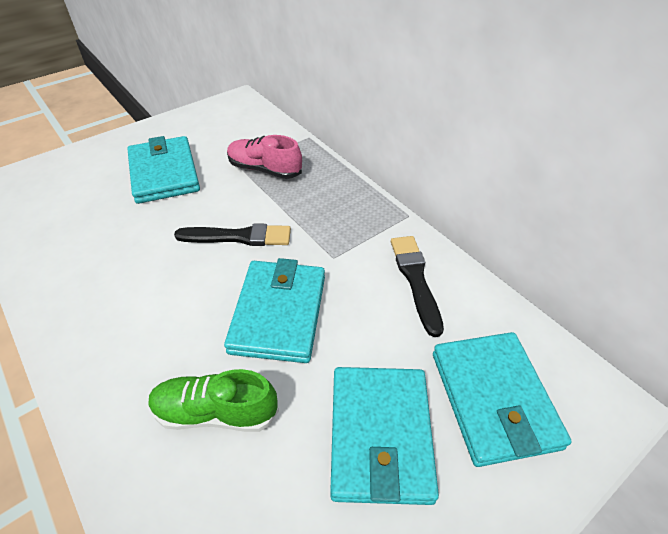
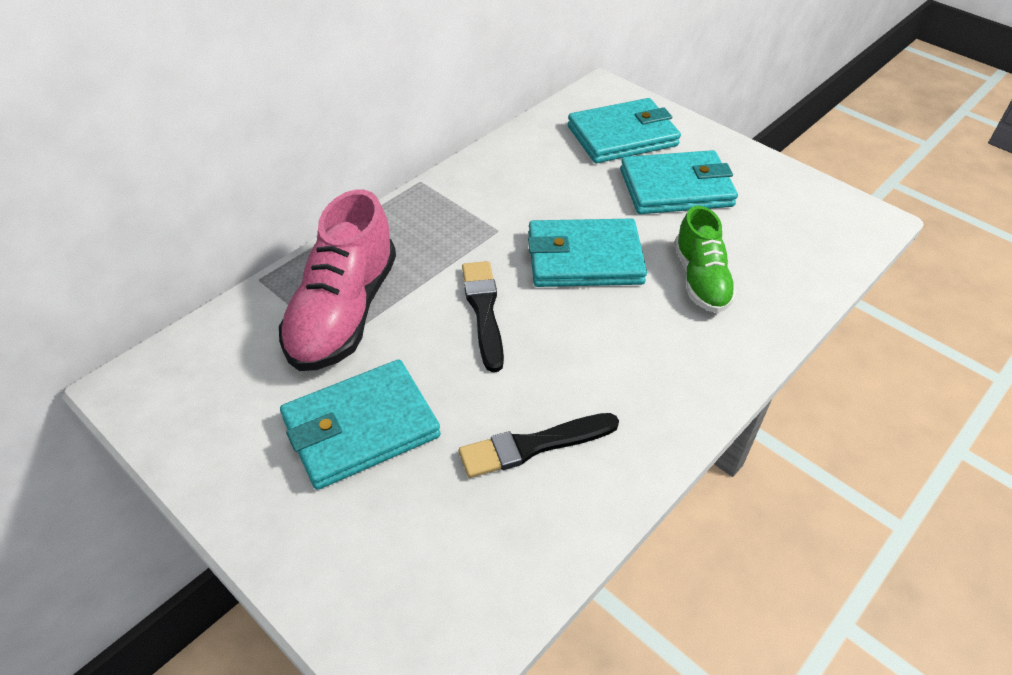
camera: 100 degrees left, 0 degrees up
pink shoe [227,135,302,179] -> pink shoe [279,190,396,371], size x1.60
black brush [391,236,444,337] -> black brush moved to [459,413,619,478]

